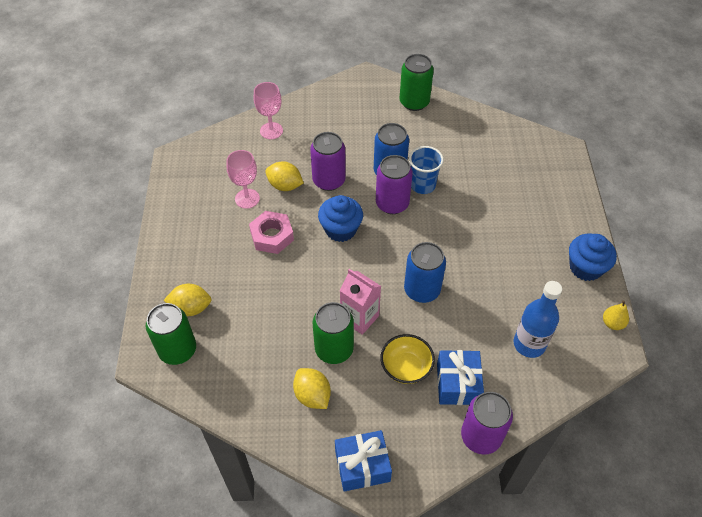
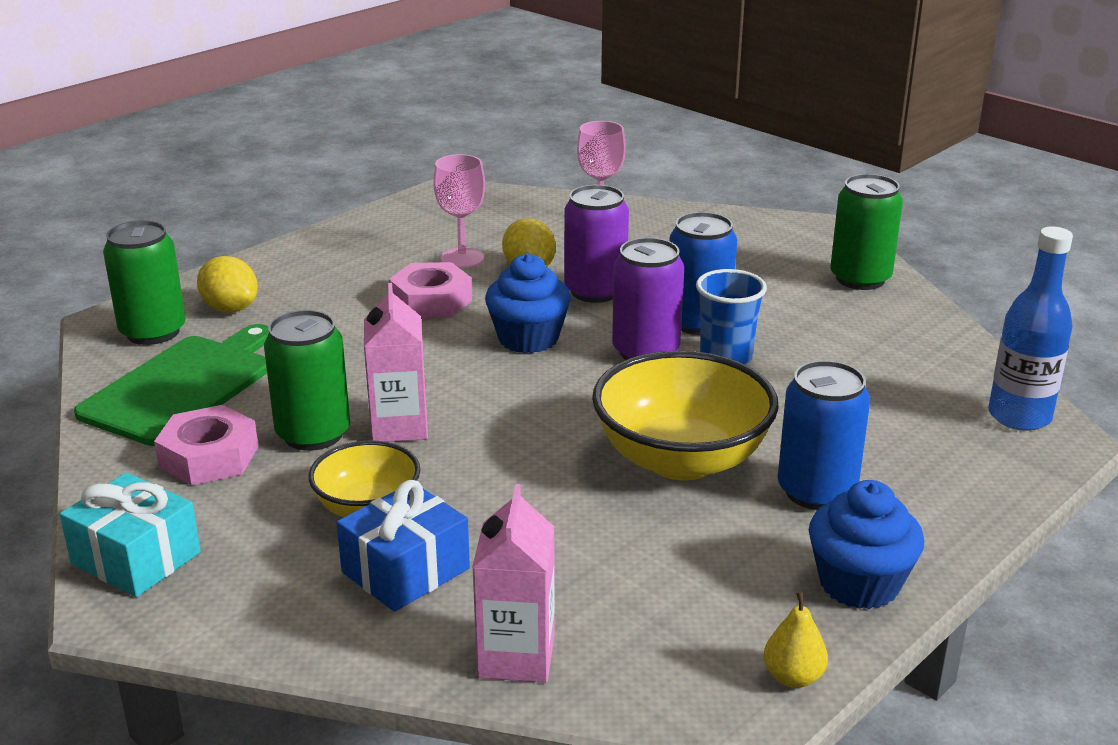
camera: 45 degrees right, 25 degrees down
yellow lemon [293,368,331,409] -> pink nut [154,405,258,486]
blue gift [335,430,392,492] -> turquoise gift [60,472,201,597]
blue can [404,242,446,303] -> blue can moved to [778,360,870,510]
purple can [461,392,513,455] -> none
blue bottle [513,281,562,358] -> blue bottle moved to [988,227,1073,431]
none -> green cutting board [74,324,269,446]
none -> pink carton [472,484,555,683]
none -> yellow bowl [592,350,779,481]

